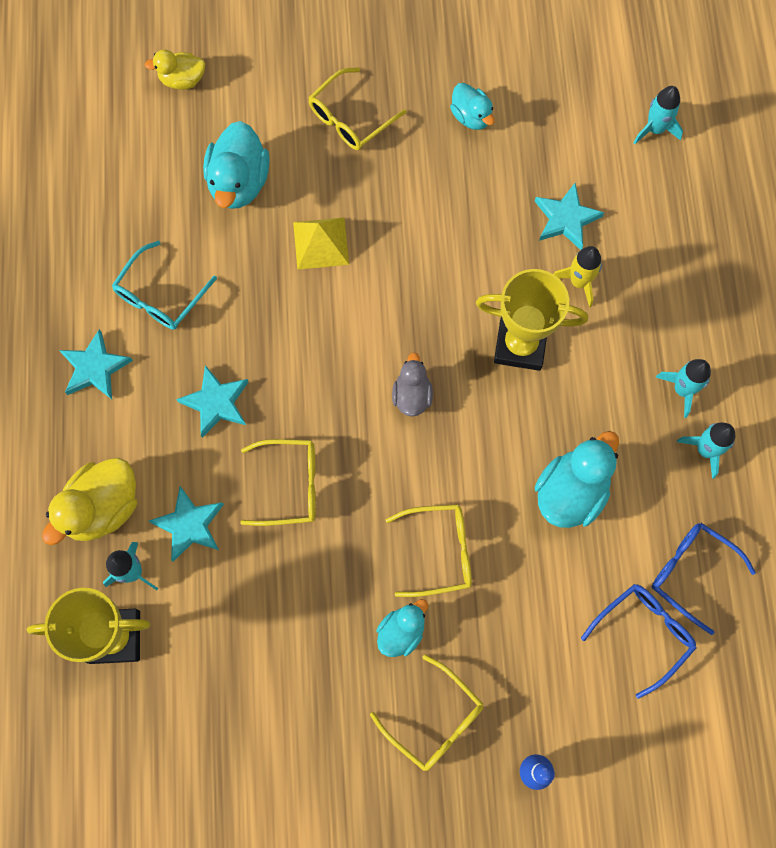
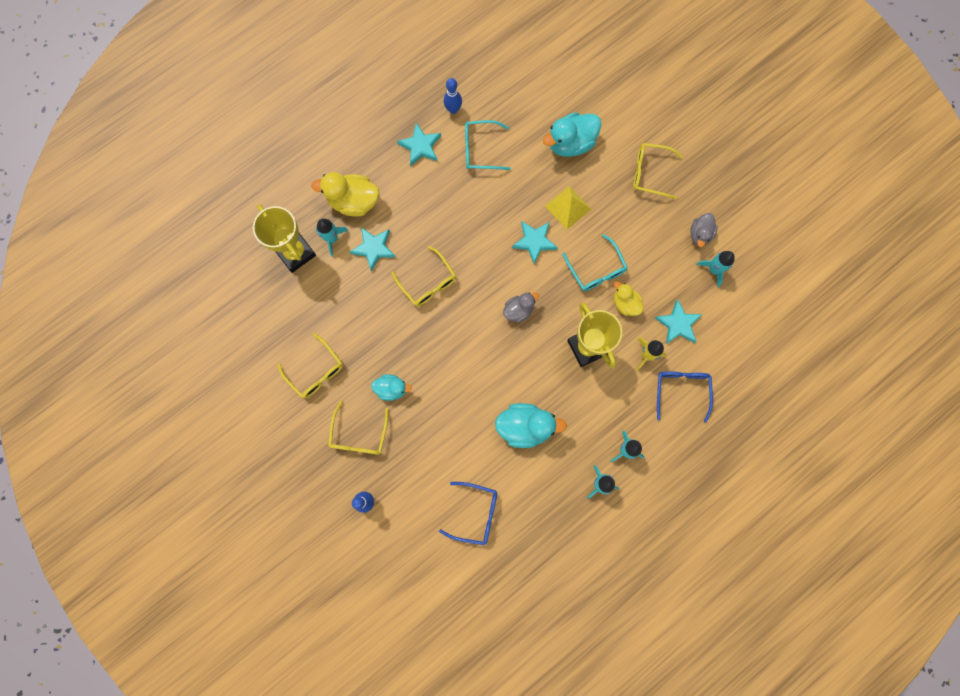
camera: 55 degrees right, 5 degrees up
yellow duck [145,49,205,90] -> yellow duck moved to [614,281,643,316]
turquoise star [176,365,248,438] -> turquoise star moved to [512,221,558,264]
yellow glasses [386,504,472,597] -> yellow glasses moved to [277,333,343,398]
turquoise duck [450,83,495,130] -> grey duck [690,213,718,247]
turquoise rocket [633,86,683,144] -> turquoise rocket moved to [696,251,735,287]
blue glasses [652,523,756,635] -> blue glasses moved to [657,371,713,423]
none -> blue bowling pin [444,78,462,114]
none -> turquoise glasses [562,234,628,291]

